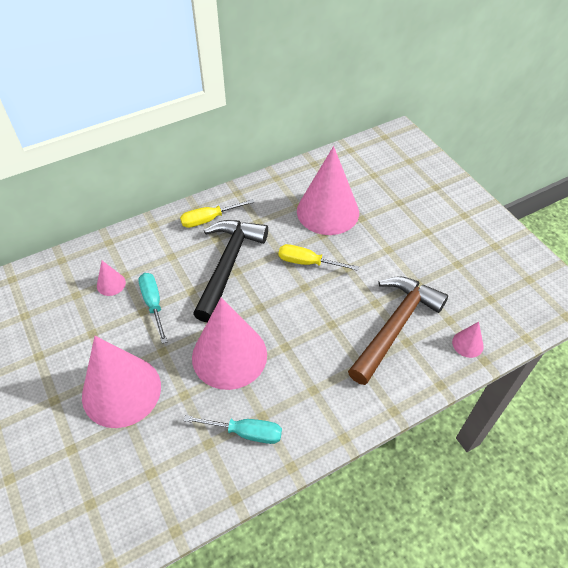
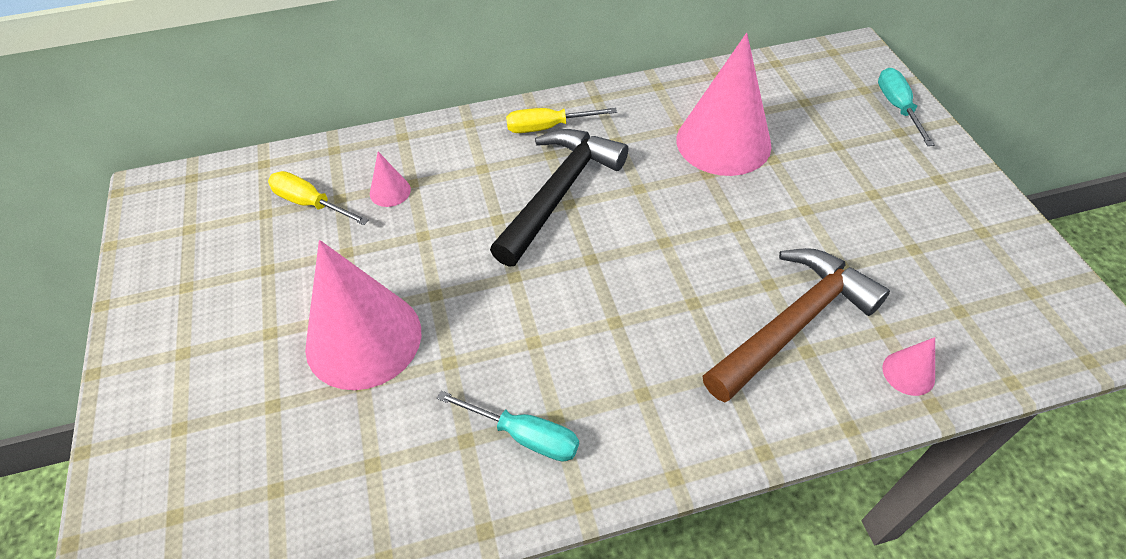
camera: 15 degrees right, 0 degrees up
turquoise screwdriver [138,273,167,344] -> turquoise screwdriver moved to [878,68,935,146]
pink cone [192,297,267,390] -> none
yellow screwdriver [279,244,359,271] -> yellow screwdriver moved to [268,171,369,225]

